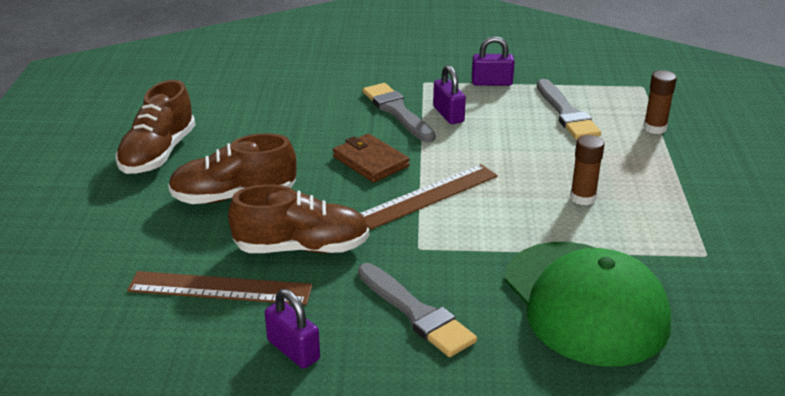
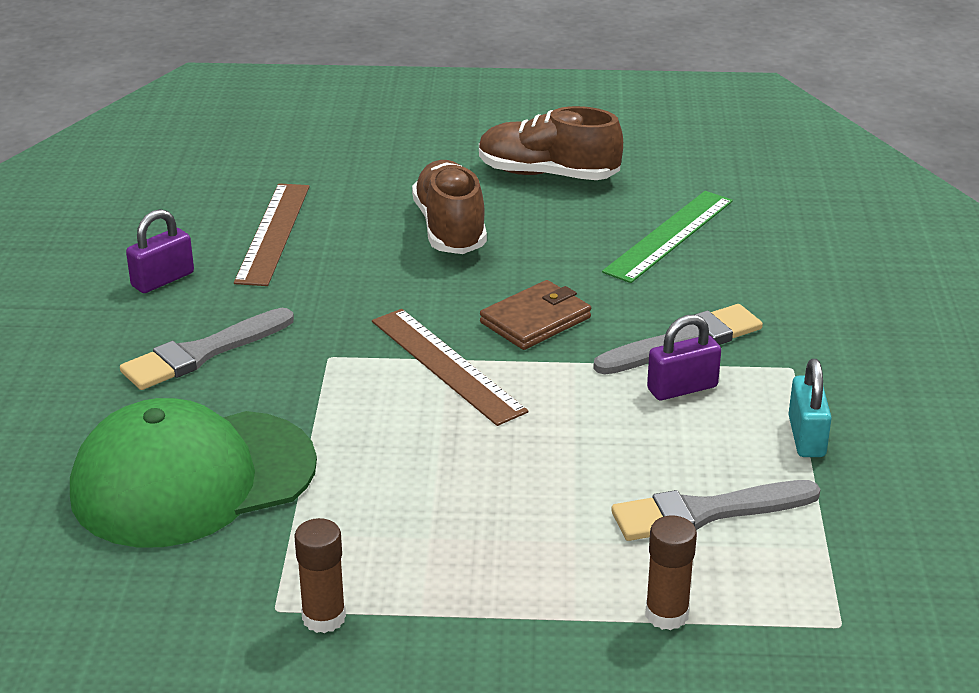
camera: 90 degrees right, 0 degrees up
brown shoe [228,184,369,253] -> none
purple padlock [472,36,515,86] -> turquoise padlock [788,359,832,457]
brown glue stick [570,135,604,205] -> brown glue stick moved to [295,518,346,633]
none -> green ruler [602,191,733,283]

